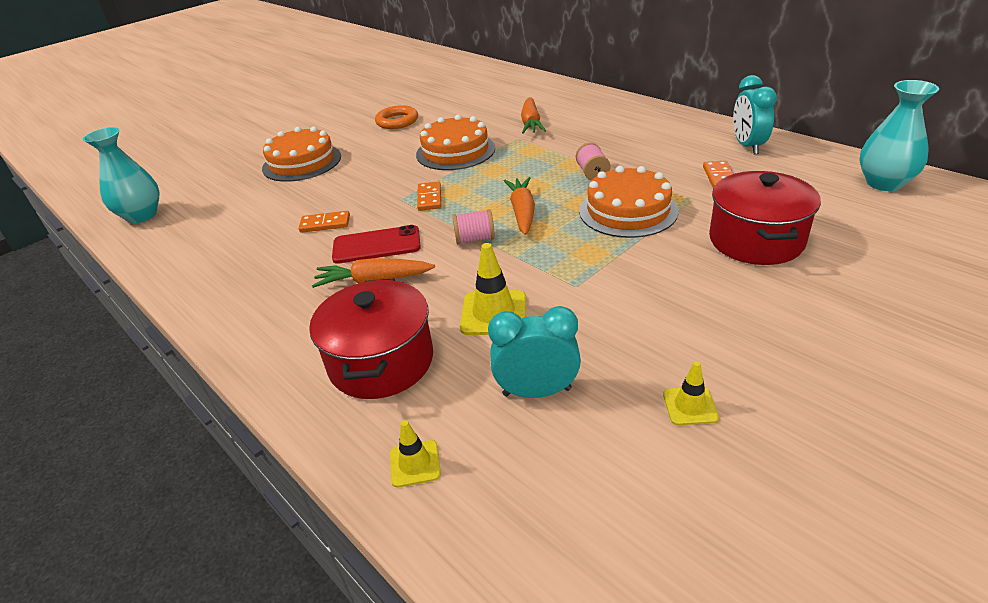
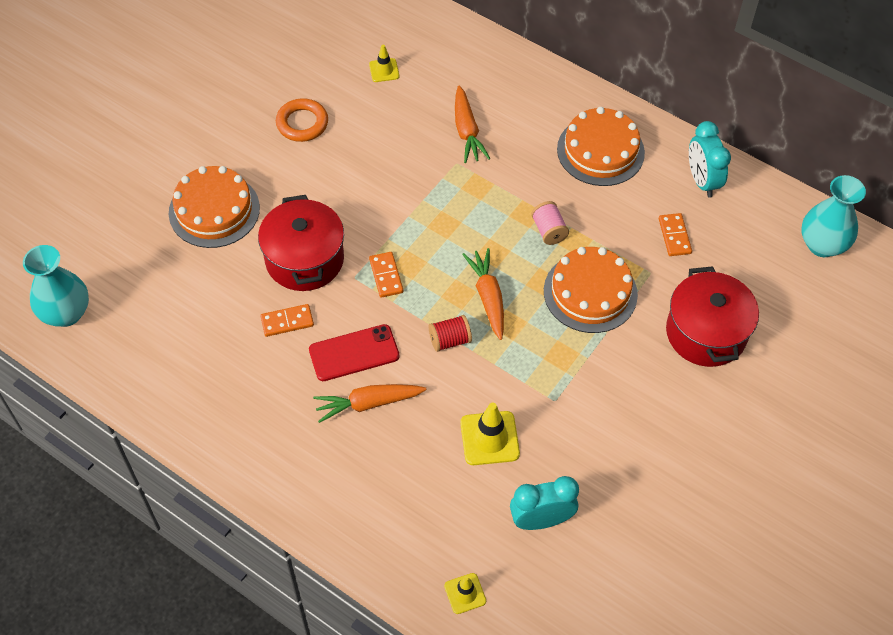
camera: 15 degrees left, 20 degrees up
red pot [309,278,433,399] -> red pot moved to [258,195,344,291]
orange cake [416,115,495,170] -> orange cake moved to [557,107,645,186]
pink spool [452,209,495,244] -> red spool [429,315,472,352]
yellow traffic cone [663,361,719,425] -> yellow traffic cone moved to [369,44,399,82]

